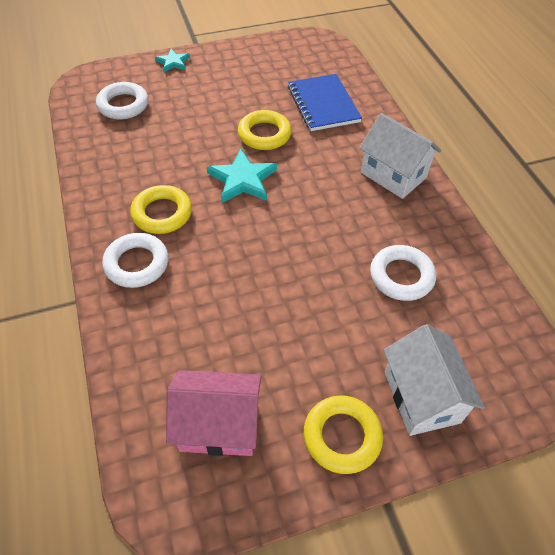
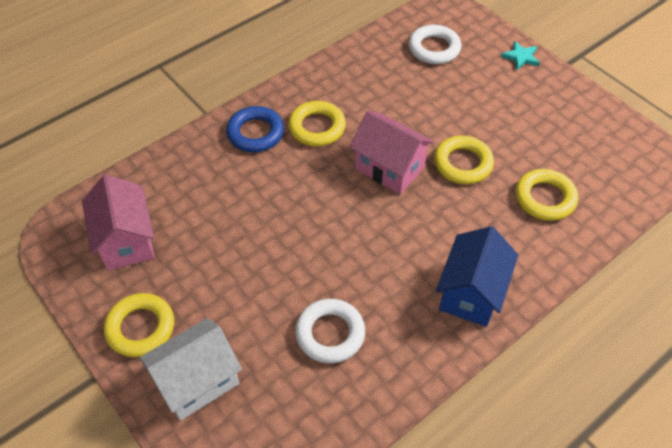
camera: 70 degrees right, 0 degrees up
white ring [102,233,168,288] -> blue ring [226,106,284,152]
turquoise star [207,149,277,203] -> pink house [349,110,434,194]
blue notebook [288,74,362,131] -> yellow ring [516,169,578,221]
white house [359,113,441,199] -> blue house [436,226,518,327]

